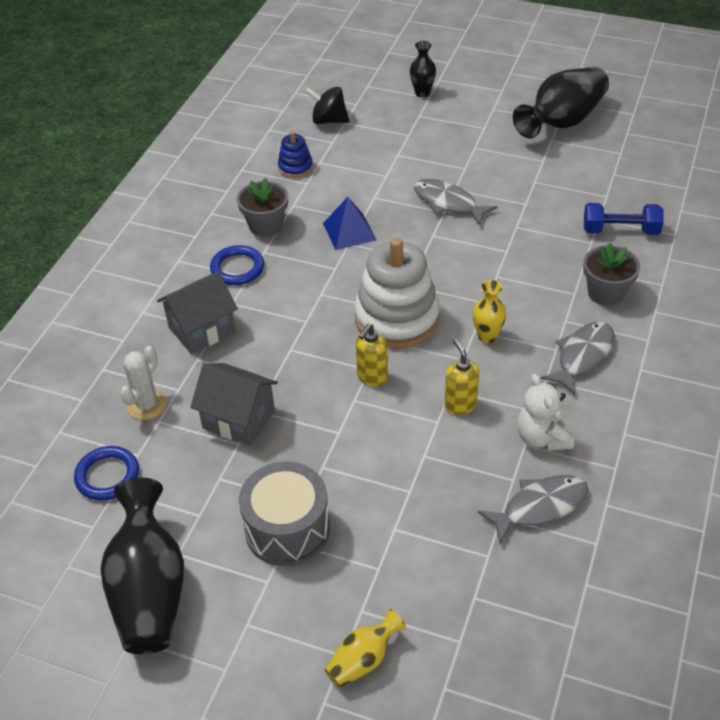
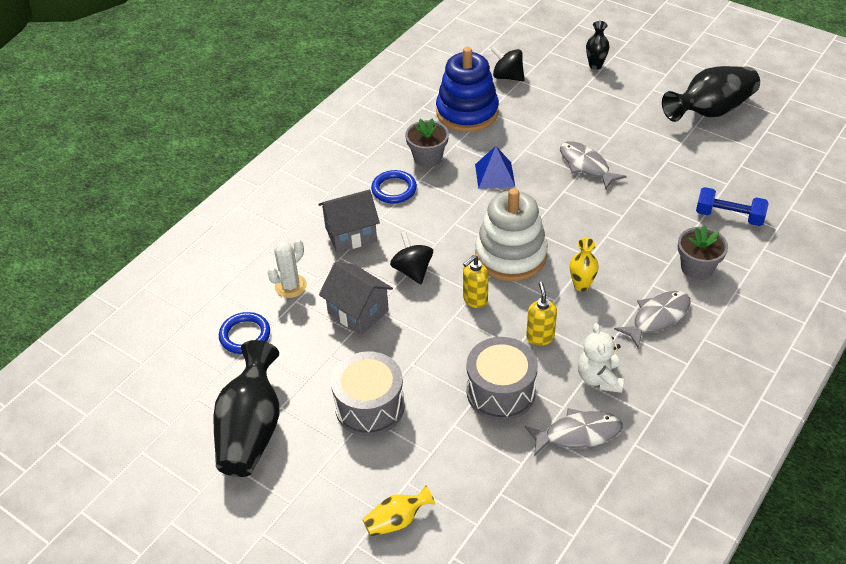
camera: 15 degrees right, 0 degrees up
blue stacking toy [278,131,313,178] -> blue stacking toy [436,47,499,132], size x2.10
none -> black spinning top [390,231,433,284]
none -> grey drum [466,337,538,421]

